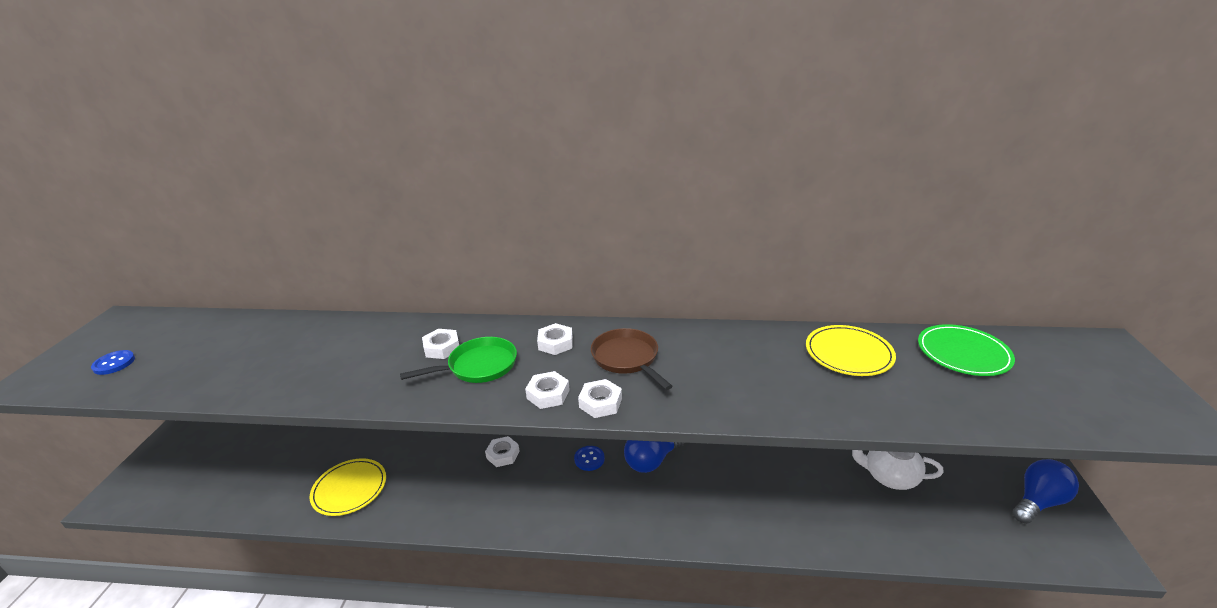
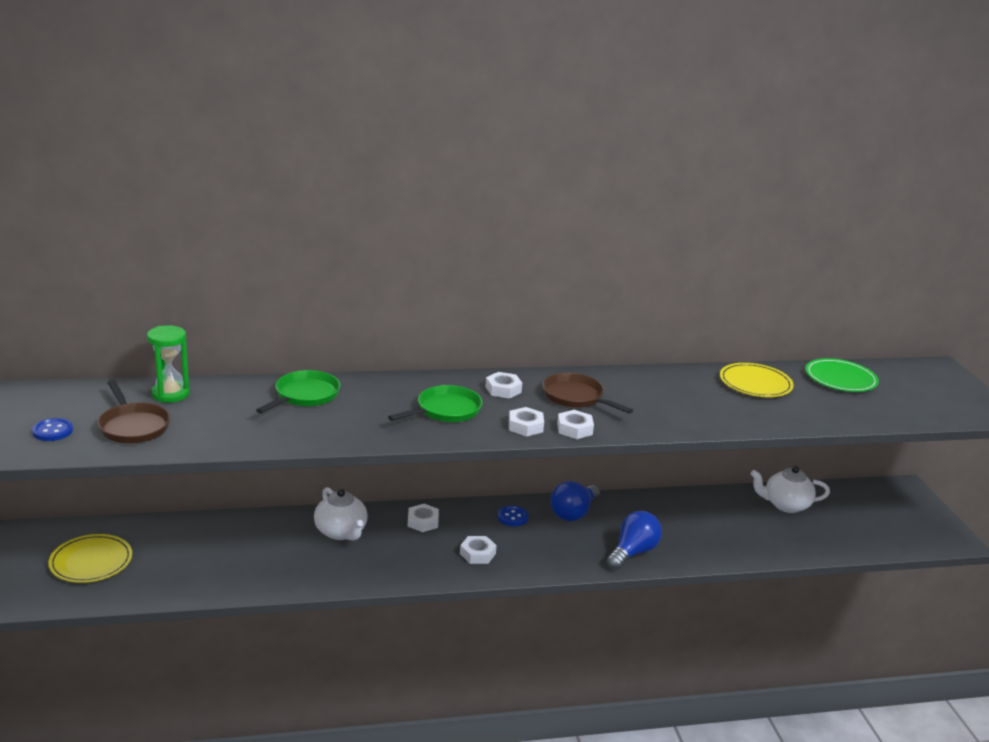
camera: 20 degrees left, 5 degrees down
yellow plate [310,458,386,516] -> yellow plate moved to [48,534,132,583]
white nut [422,329,459,359] -> white nut moved to [460,536,497,564]
blue light bulb [1013,459,1079,524] -> blue light bulb moved to [607,511,662,570]
none -> brown pan [98,380,170,443]
none -> green hourglass [147,325,190,403]
none -> green pan [256,370,340,413]
none -> white teapot [314,487,368,540]

